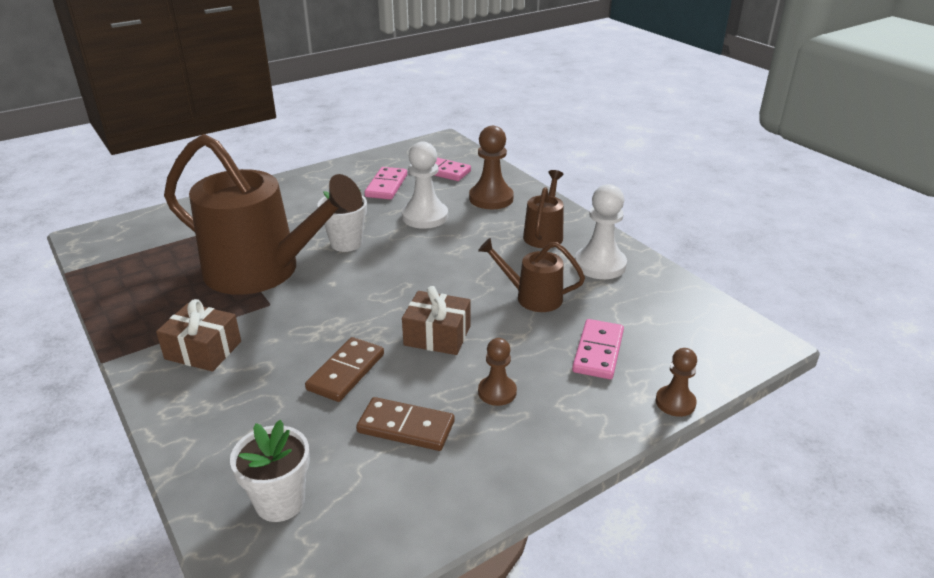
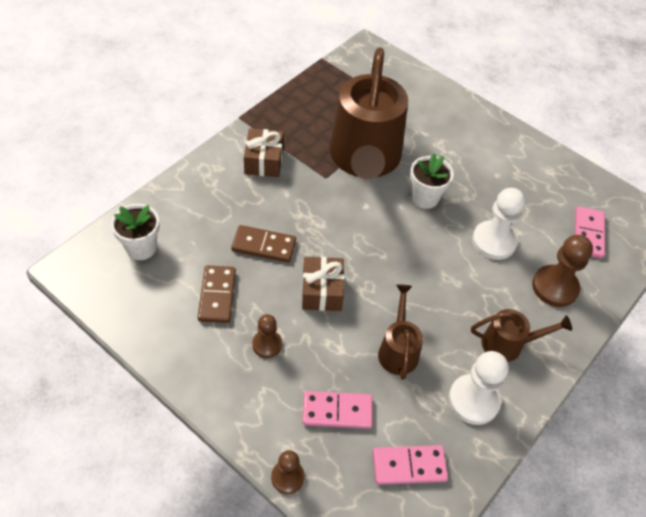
camera: 70 degrees right, 20 degrees up
pink domino [365,167,407,200] -> pink domino moved to [373,445,448,485]

